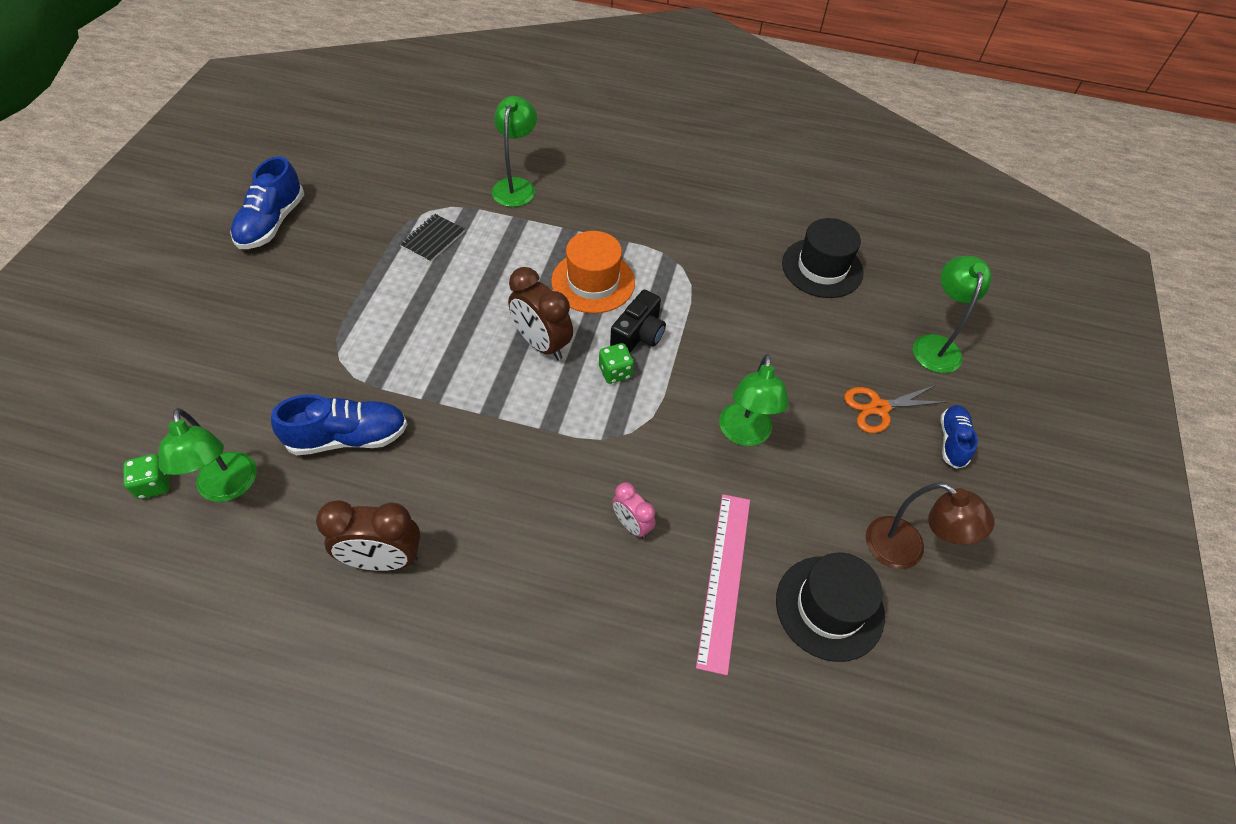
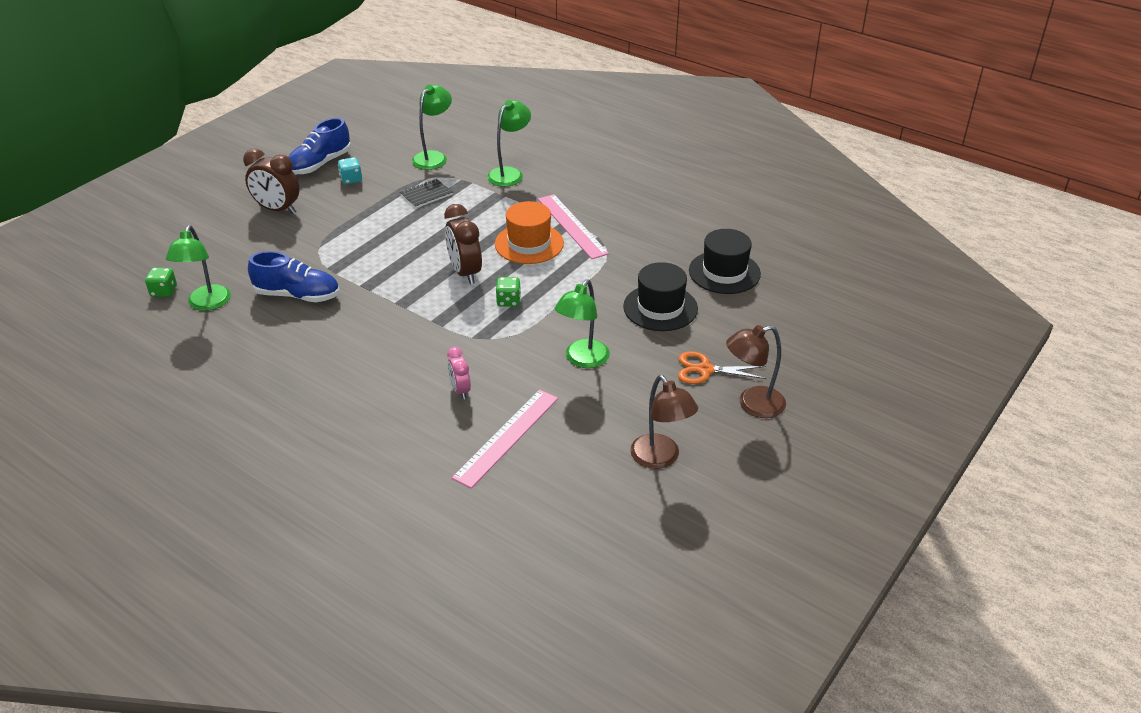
camera: 25 degrees right, 15 degrees down
brown clock [316,500,420,571] -> brown clock moved to [243,149,300,214]
black camera [610,290,666,353] -> none
black hat [776,553,885,662] -> black hat moved to [623,262,698,331]
green lamp [913,256,992,373] -> green lamp moved to [412,85,452,170]
blue shoe [941,405,978,469] -> brown lamp [726,325,786,418]
none -> turquoise dice [338,157,362,185]
none -> pink ruler [538,194,609,259]

